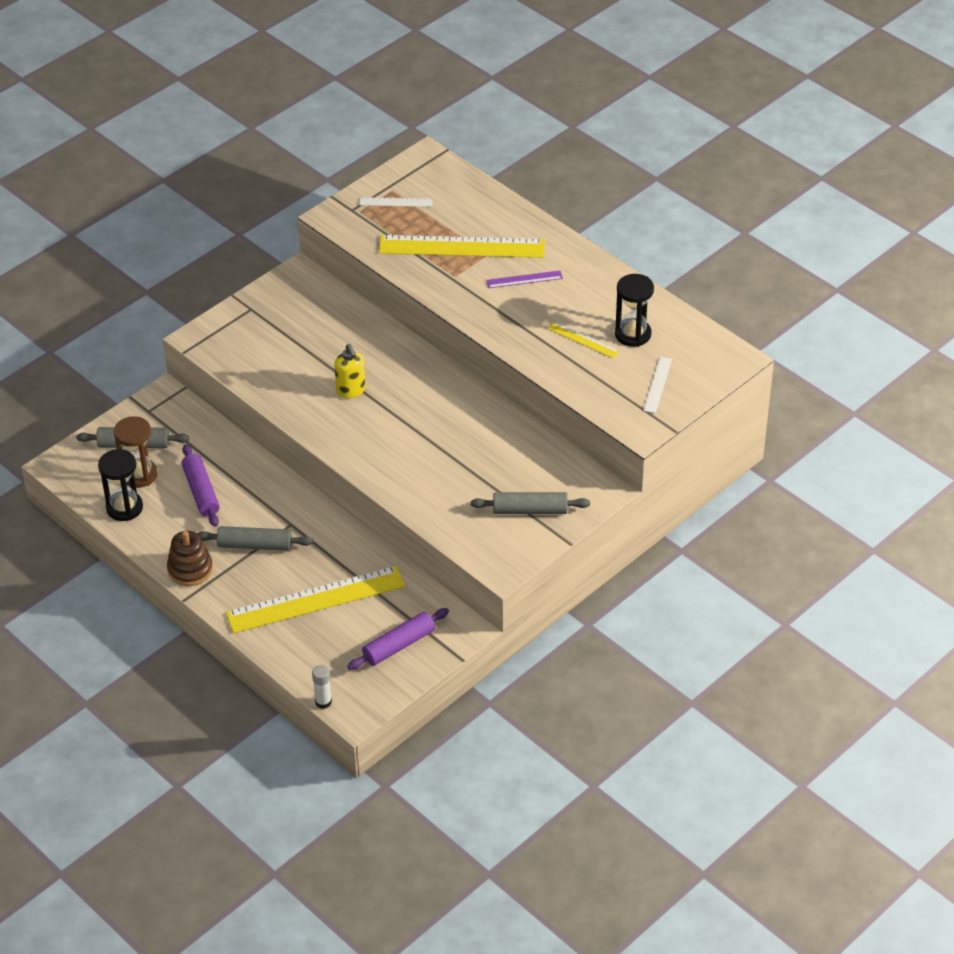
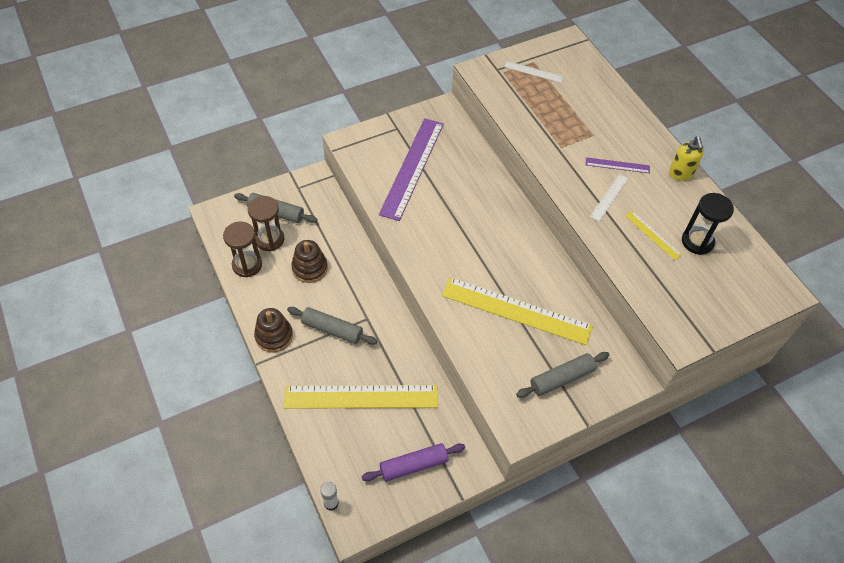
camera: 15 degrees right, 10 degrees up
black hourglass [98,449,143,521] -> brown hourglass [223,221,262,277]
purple rolling pin [182,444,220,527] -> brown stacking toy [291,240,328,283]
yellow soap dispenser [334,344,365,398] -> yellow soap dispenser moved to [669,136,704,181]
yellow ruler [379,235,545,258] -> yellow ruler moved to [442,277,593,345]
grey rolling pin [470,492,590,514] -> grey rolling pin turned 45 degrees counterclockwise [516,352,609,398]
white ruler [643,357,672,413] -> white ruler moved to [590,174,628,221]
none -> purple ruler [379,118,444,221]

